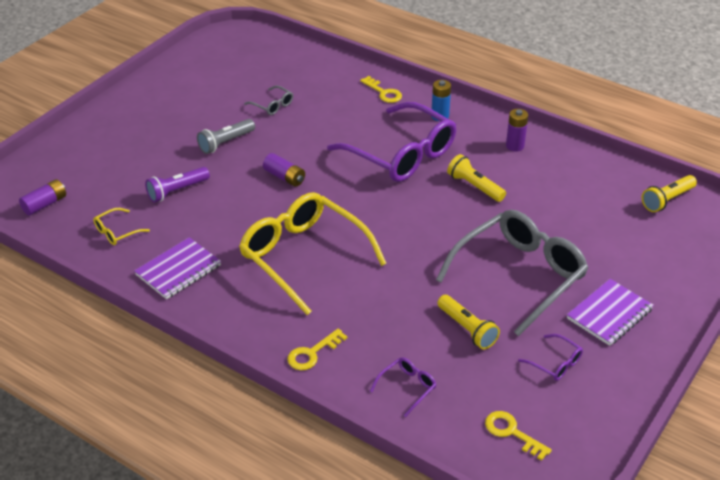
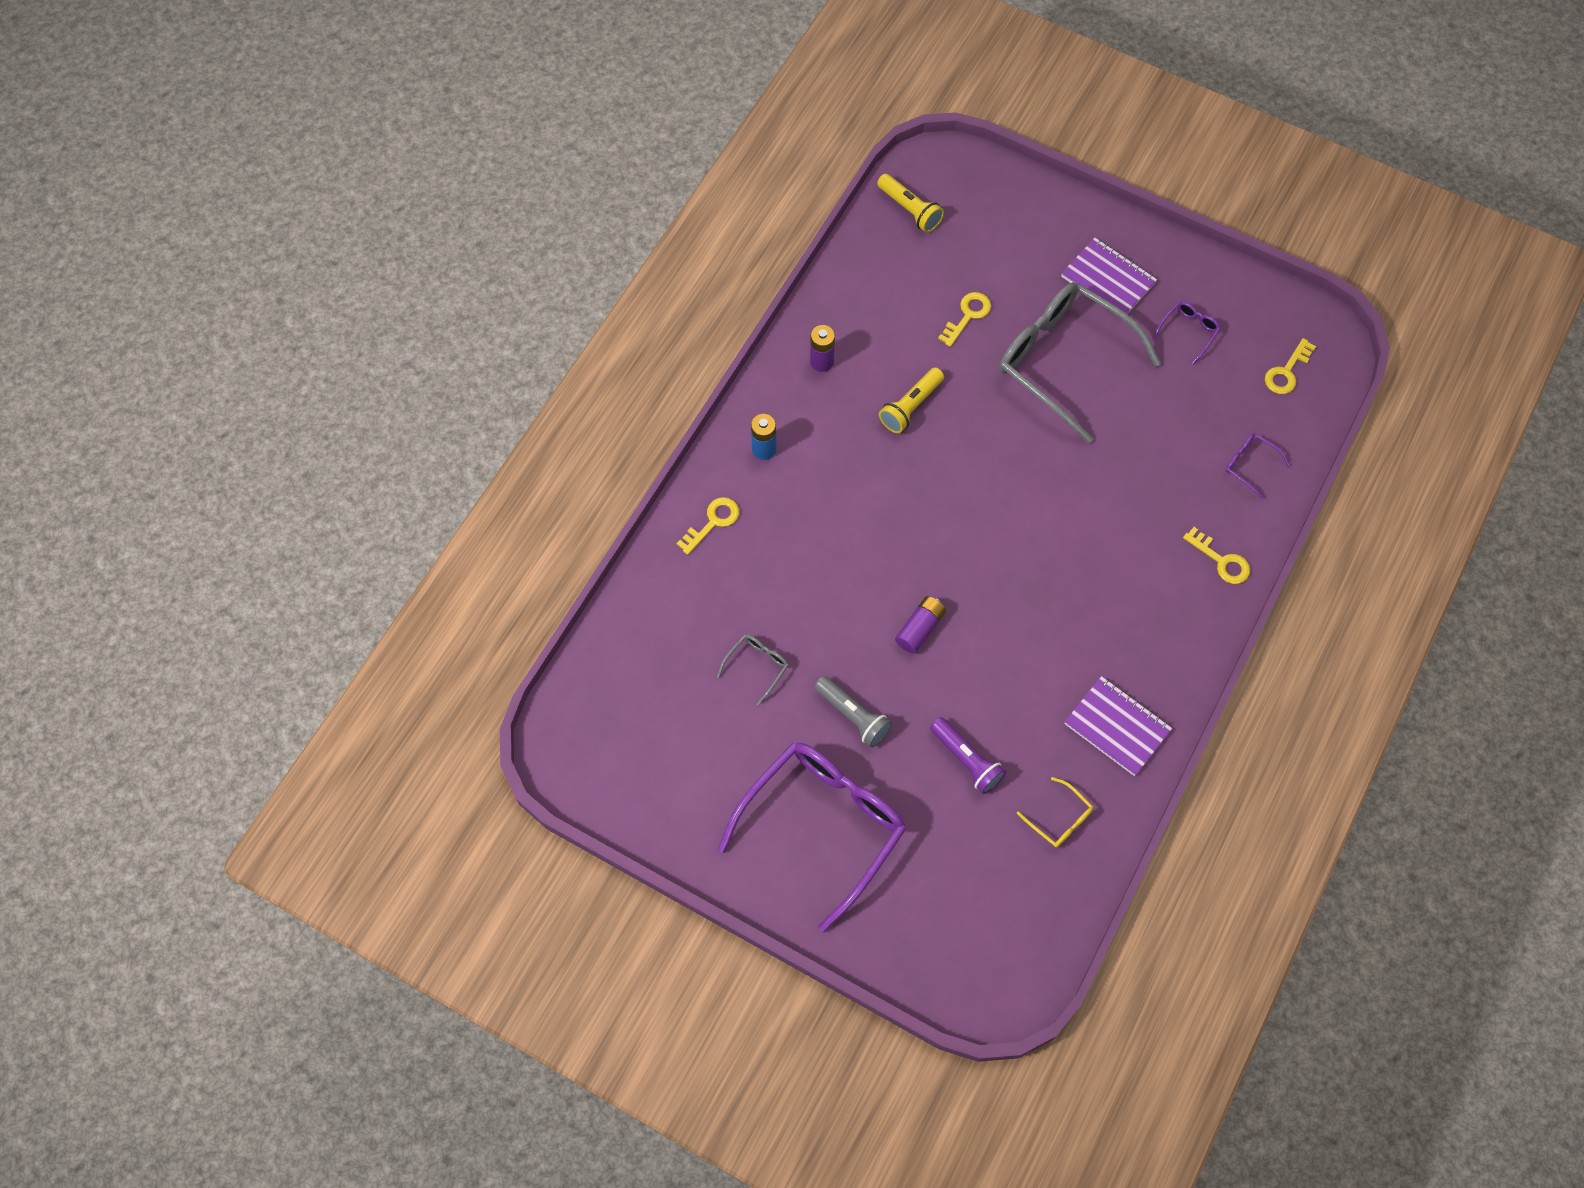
camera: 95 degrees left, 25 degrees up
purple battery [19,179,66,216] -> none
yellow glasses [239,192,387,315] -> none
purple glasses [327,102,456,182] -> purple glasses moved to [718,742,906,933]
yellow flashlight [437,295,500,349] -> none
none -> yellow key [938,292,991,347]

